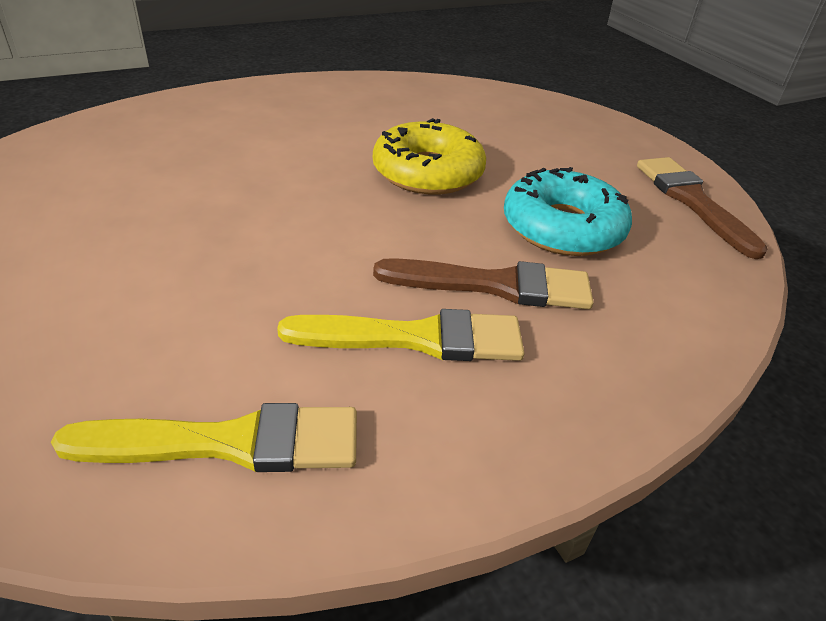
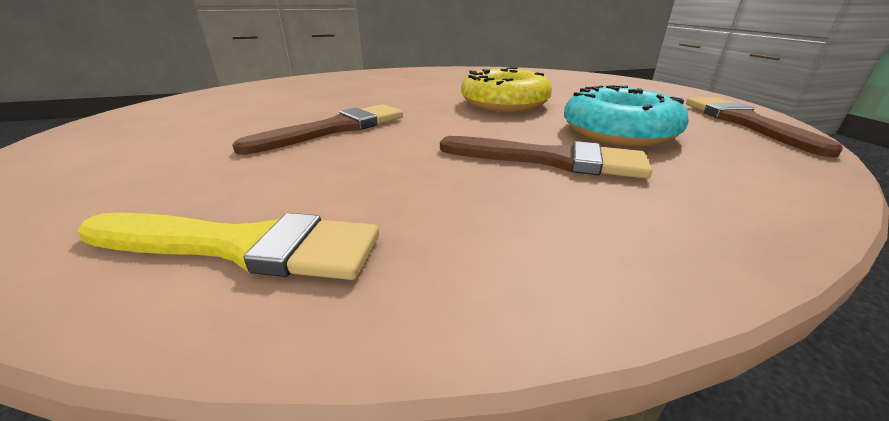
camera: 15 degrees right, 10 degrees down
yellow brush [277,309,525,361] -> none
none -> brown brush [232,104,403,155]

